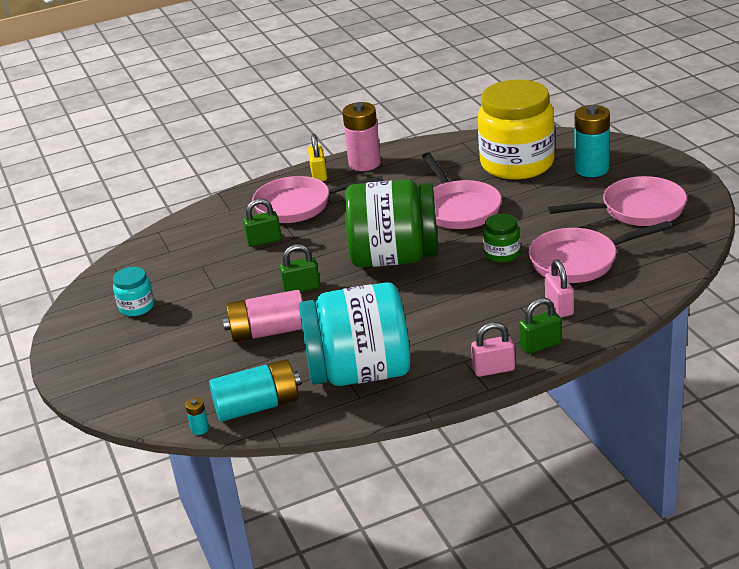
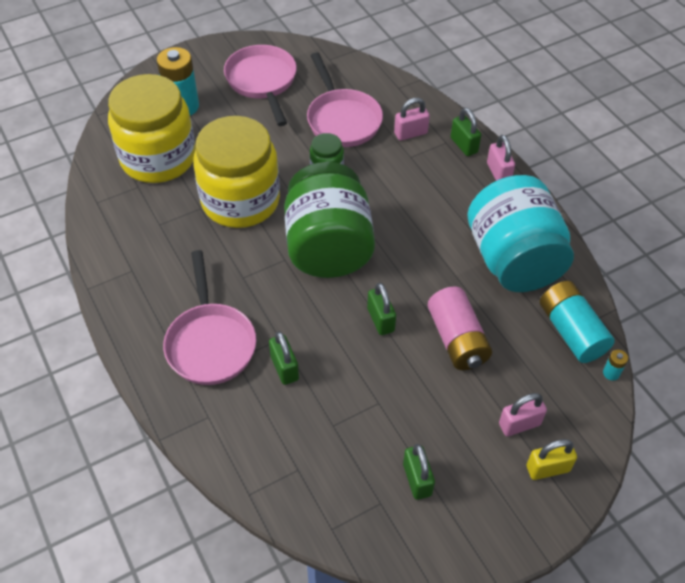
camera: 100 degrees left, 20 degrees up
turquoise jar [113,267,154,316] -> green padlock [403,444,435,500]
yellow padlock [308,134,327,181] -> yellow padlock moved to [526,439,577,480]
pink battery [342,102,381,171] -> none
pink pan [422,153,502,229] -> yellow jar [193,116,280,228]
none -> pink padlock [499,393,547,436]

